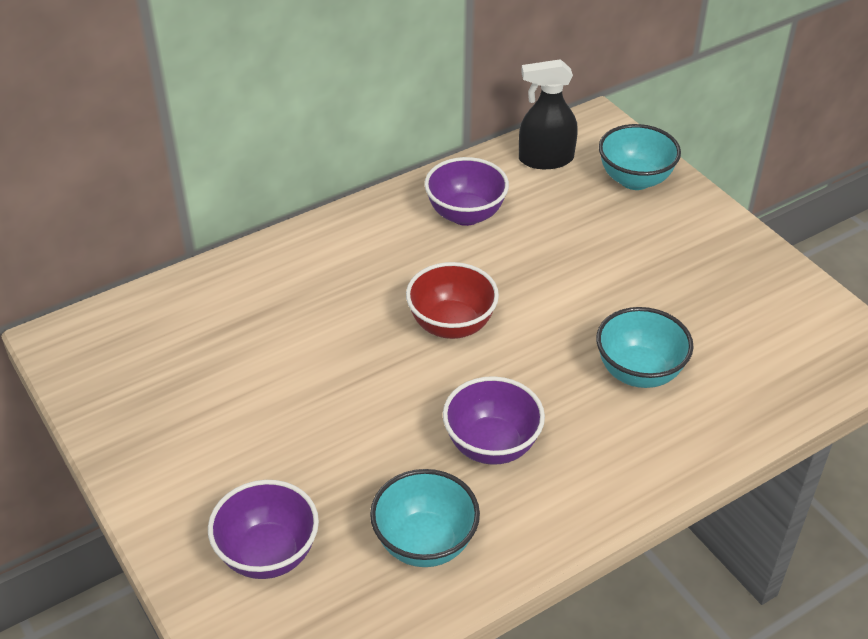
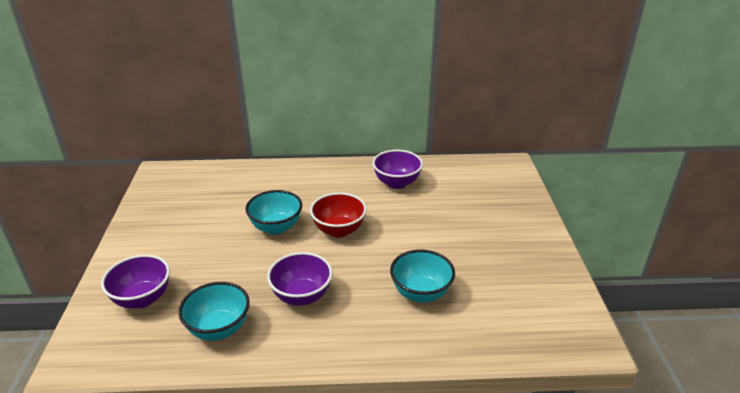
camera: 30 degrees right, 10 degrees down
black spray bottle [519,59,578,169] -> none
turquoise bowl [599,124,681,190] -> turquoise bowl moved to [245,190,302,235]

